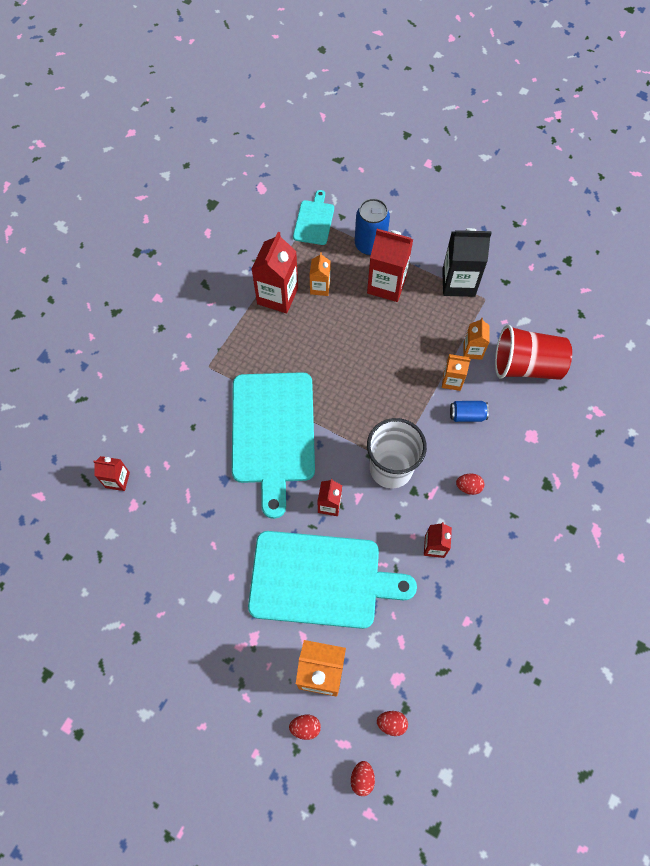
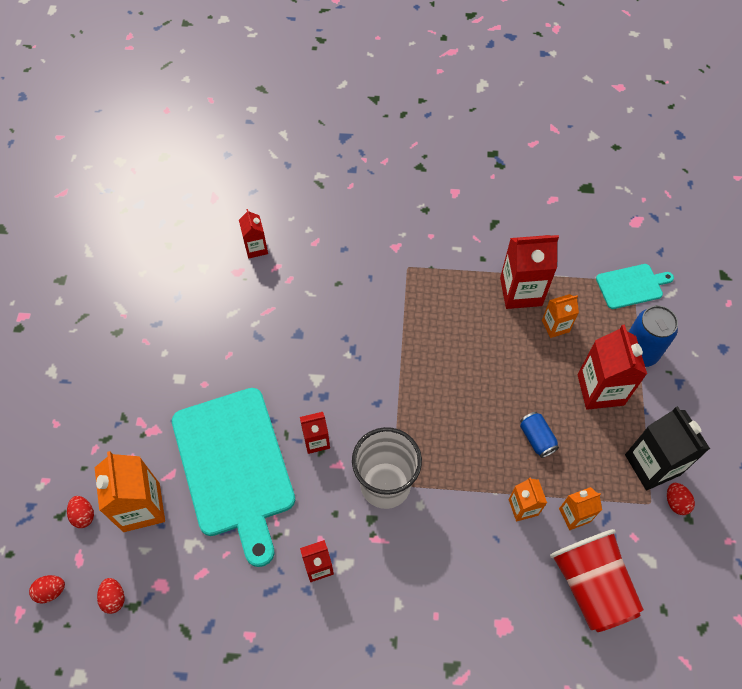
camera: 65 degrees right, 5 degrees down
turquoise cutting board [232,372,315,519] -> none
blue can [450,401,489,422] -> blue can moved to [520,412,559,458]
red egg [456,473,485,495] -> red egg moved to [667,483,695,515]

